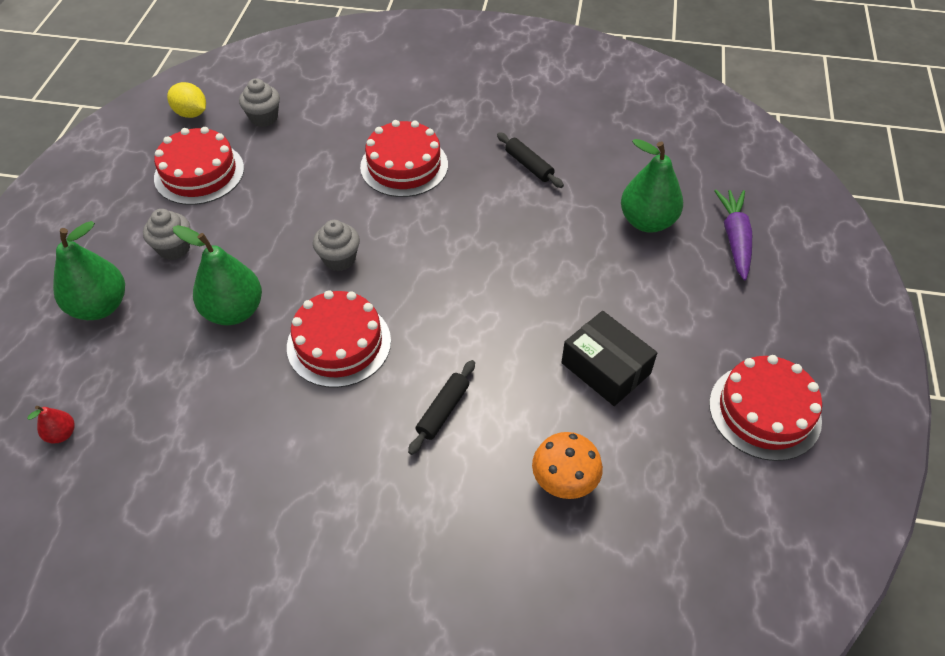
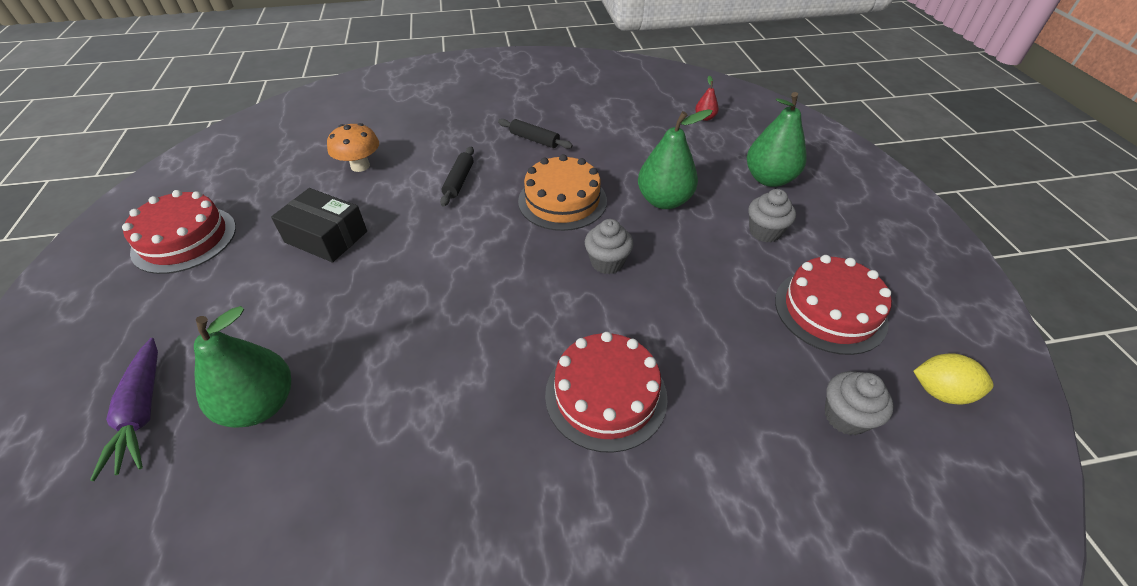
camera: 160 degrees right, 5 degrees down
red cake [287,290,391,388] -> orange cake [518,154,607,231]
black rolling pin [497,132,564,188] -> black rolling pin moved to [498,119,573,149]

